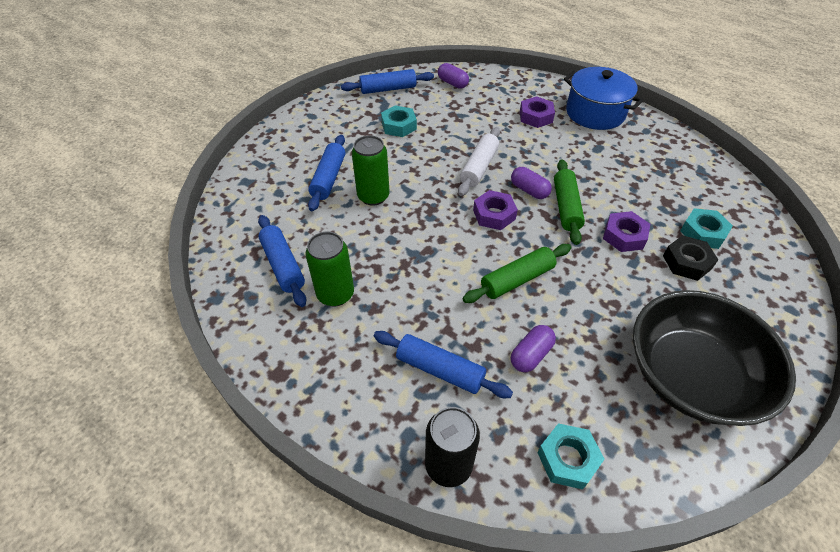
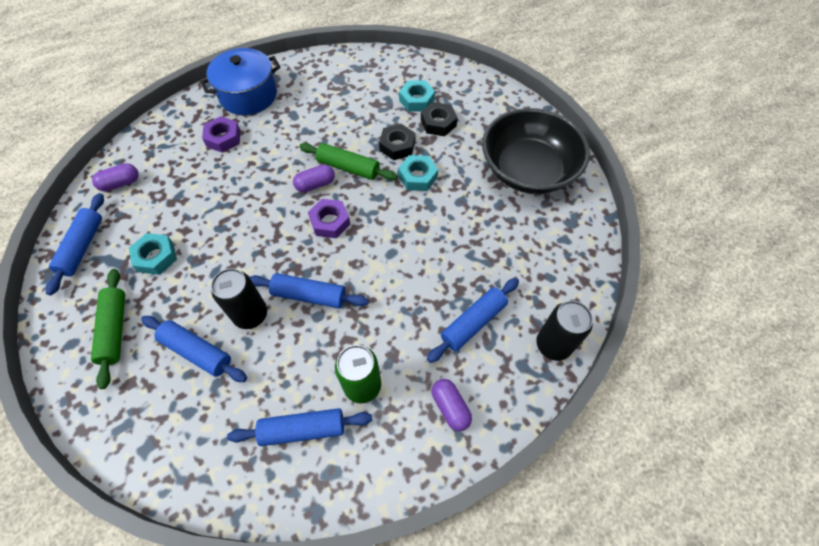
camera: 70 degrees left, 10 degrees up
green can [352,135,390,206] -> black can [211,268,267,329]
white rolling pin [458,127,500,196] -> none
green rolling pin [463,244,571,303] -> green rolling pin moved to [91,269,125,389]
purple capsule [511,325,556,372] -> purple capsule moved to [431,379,472,431]
turquoise nut [537,423,605,489] -> turquoise nut moved to [398,155,438,191]
purple nut [603,211,650,252] -> black nut [379,124,416,160]
none -> blue rolling pin [249,273,369,308]

